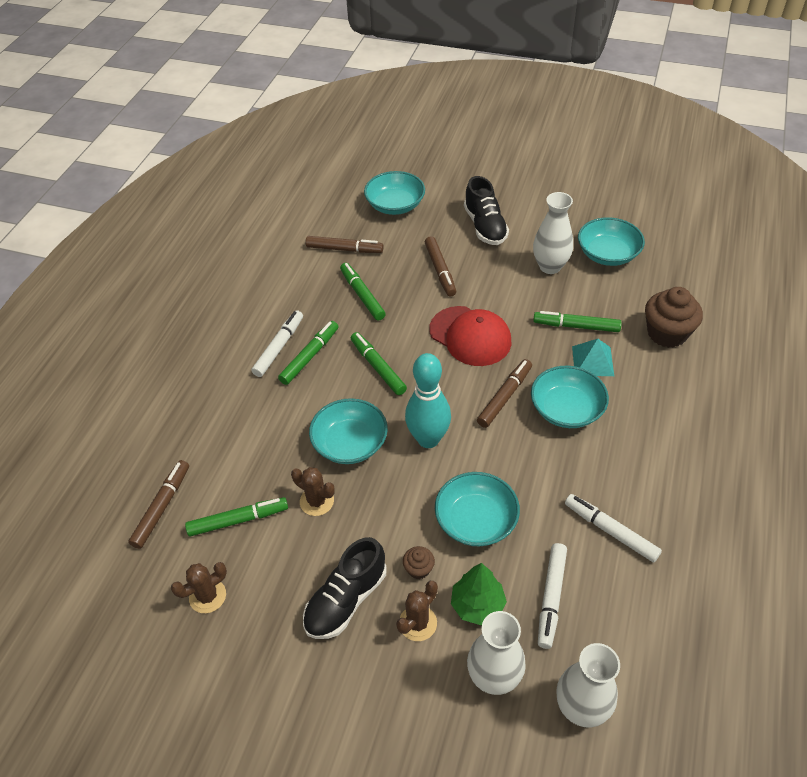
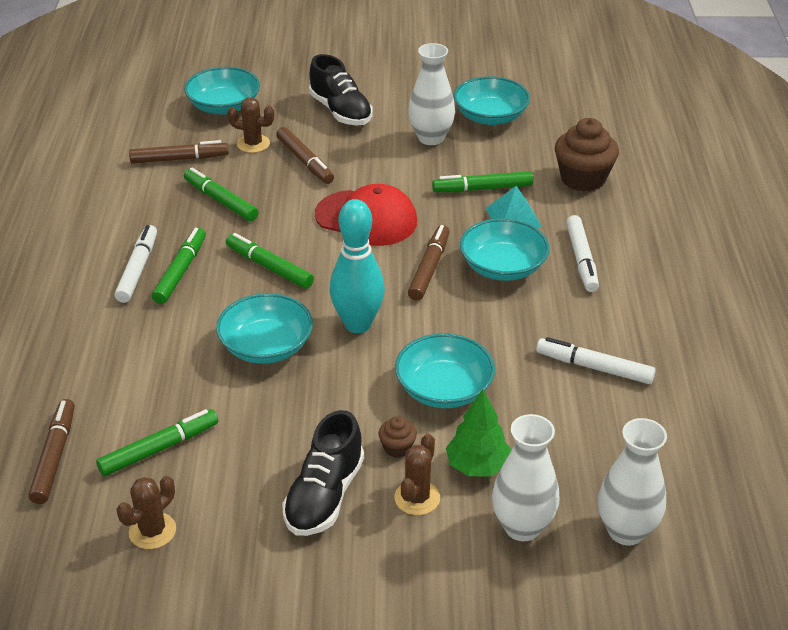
camera: 20 degrees left, 10 degrees down
brown cactus [291,467,335,516] -> brown cactus moved to [227,98,274,153]
white marker [538,543,567,649] -> white marker moved to [566,215,599,292]

